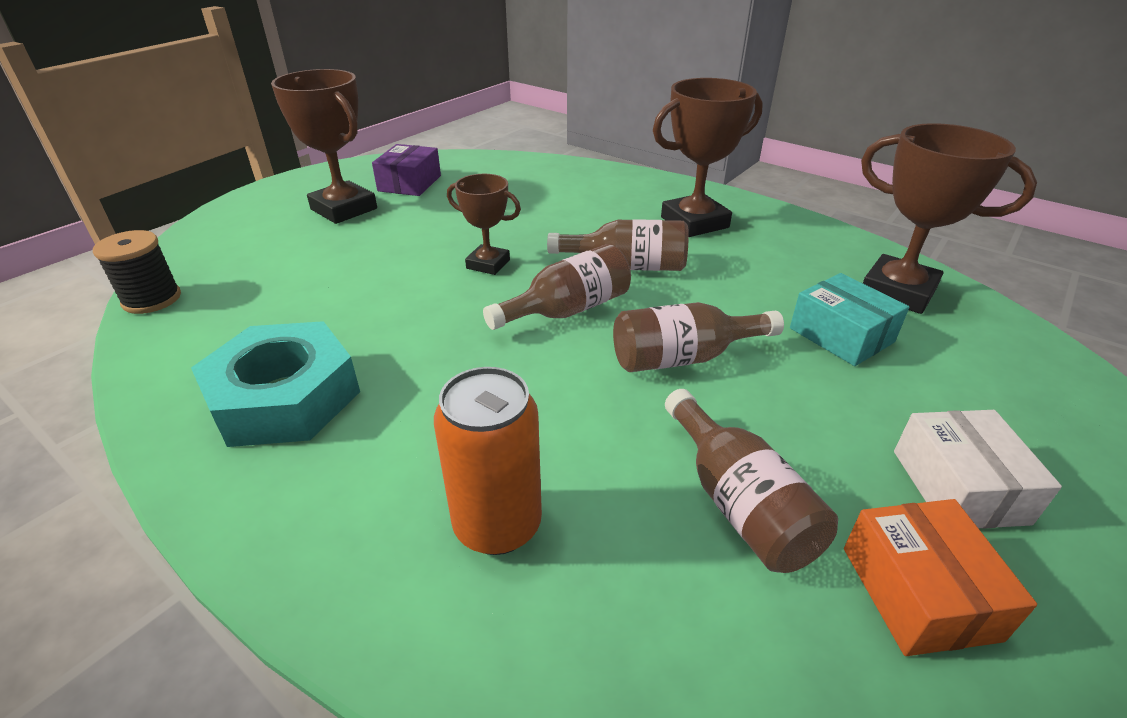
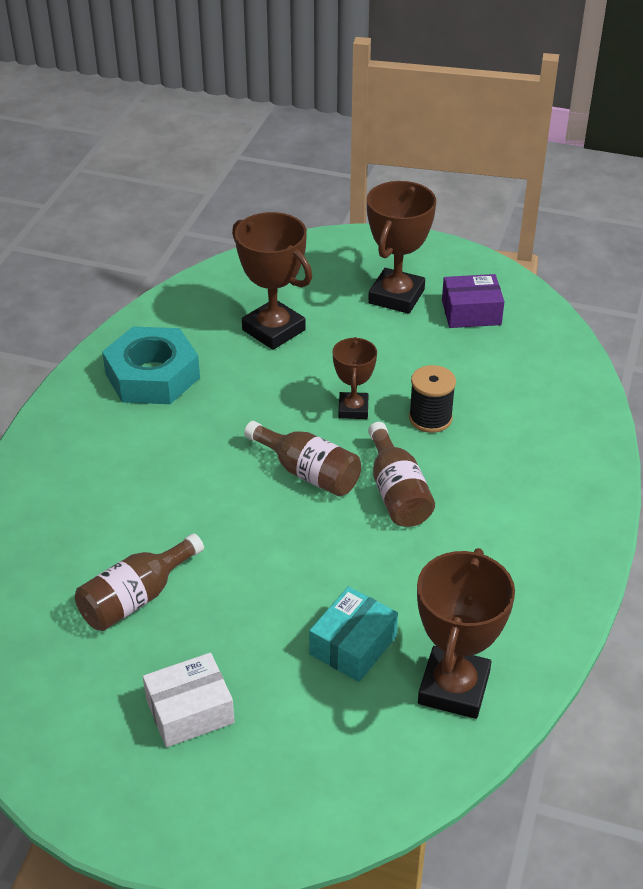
camera: 70 degrees right, 5 degrees up
black spool [93,230,181,314] -> black spool moved to [409,365,456,433]
orange can [434,367,542,555] -> none
brown bottle [613,302,784,372] -> none
brown trophy [653,78,763,237] -> brown trophy moved to [232,212,312,350]
orange box [844,499,1037,656] -> none

